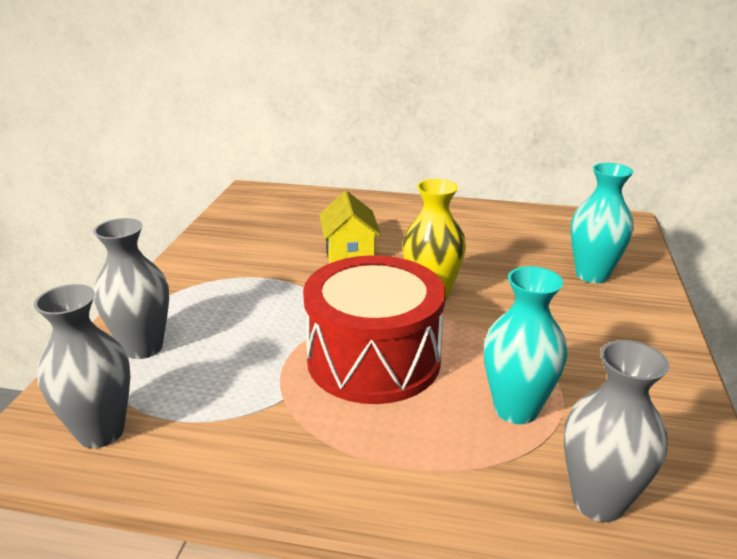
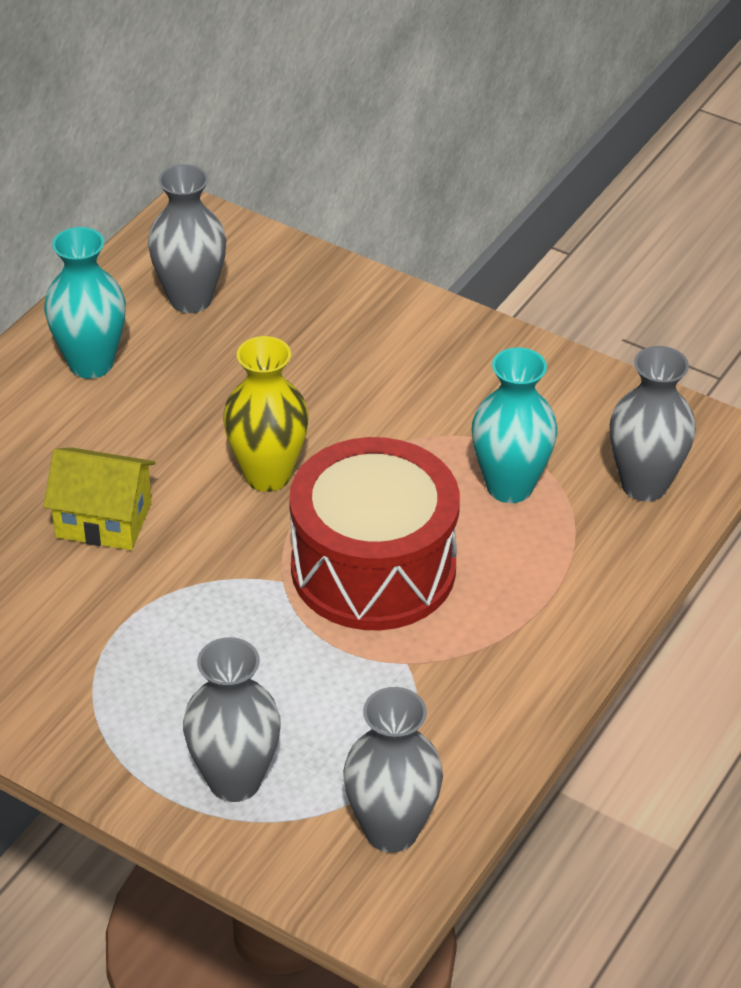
camera: 70 degrees left, 15 degrees up
turquoise vase [571,163,634,283] -> turquoise vase moved to [44,227,126,379]
none -> grey vase [148,164,227,313]

